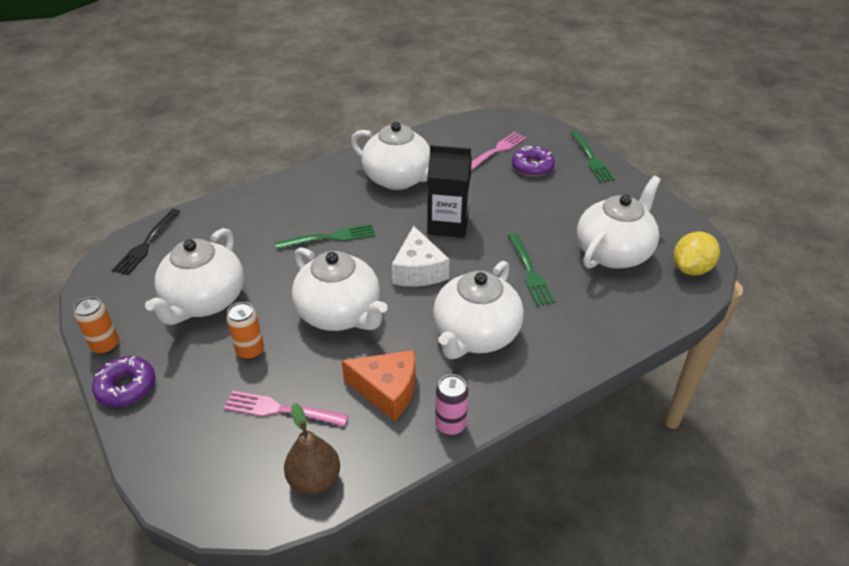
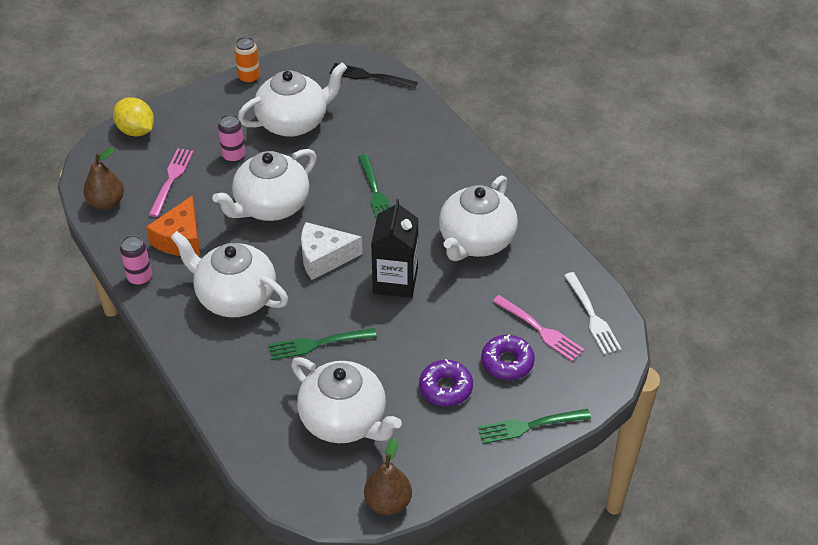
camera: 90 degrees right, 5 degrees up
purple donut [92,356,155,407] -> purple donut moved to [419,359,473,407]
white teapot [145,228,244,325] -> white teapot turned 135 degrees clockwise [238,62,347,137]
orange can [226,302,264,360] -> pink can [218,114,245,163]
yellow lemon [673,232,720,276] -> yellow lemon moved to [113,97,154,137]
none -> brown pear [364,438,412,515]
none -> white fork [564,272,621,355]

